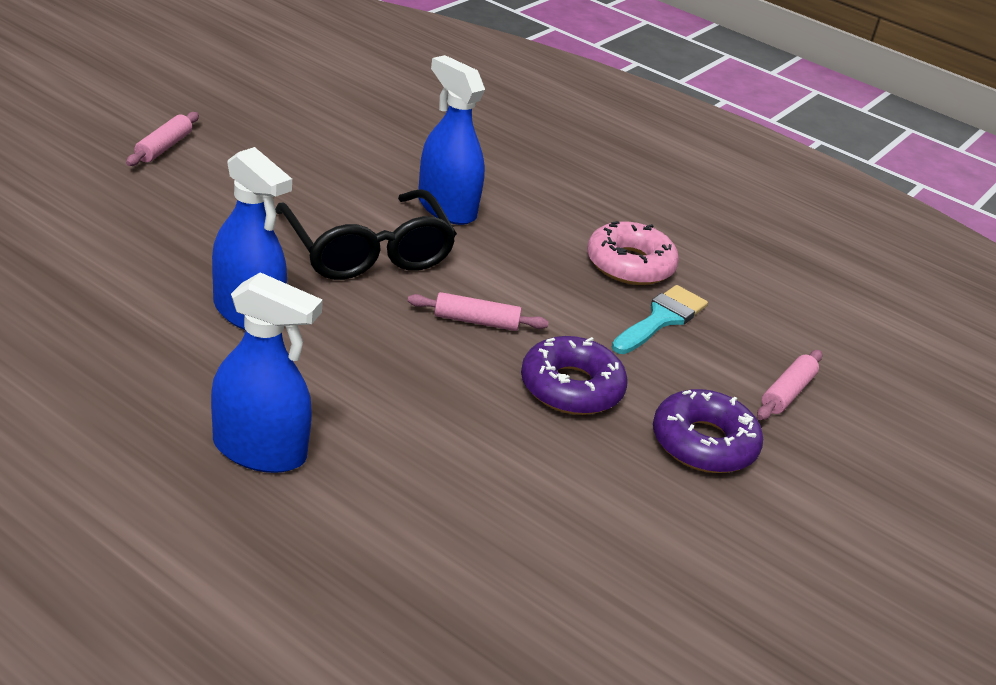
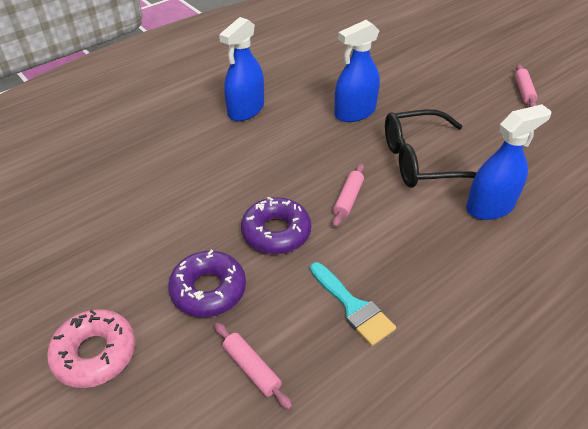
camera: 110 degrees right, 10 degrees up
pink rolling pin [126,112,199,166] -> pink rolling pin turned 60 degrees clockwise [515,64,537,107]
pink donut [587,221,679,285] -> pink donut moved to [47,309,135,388]

